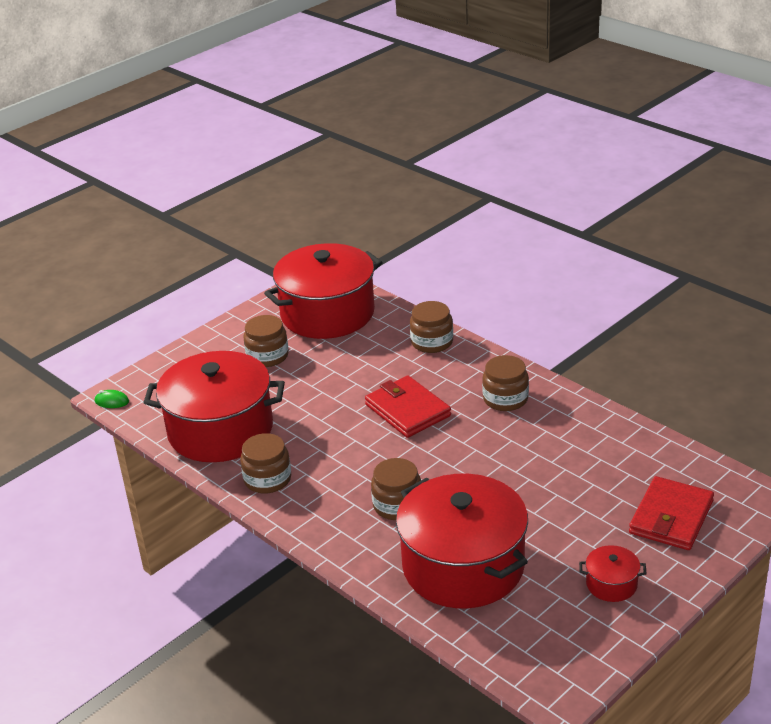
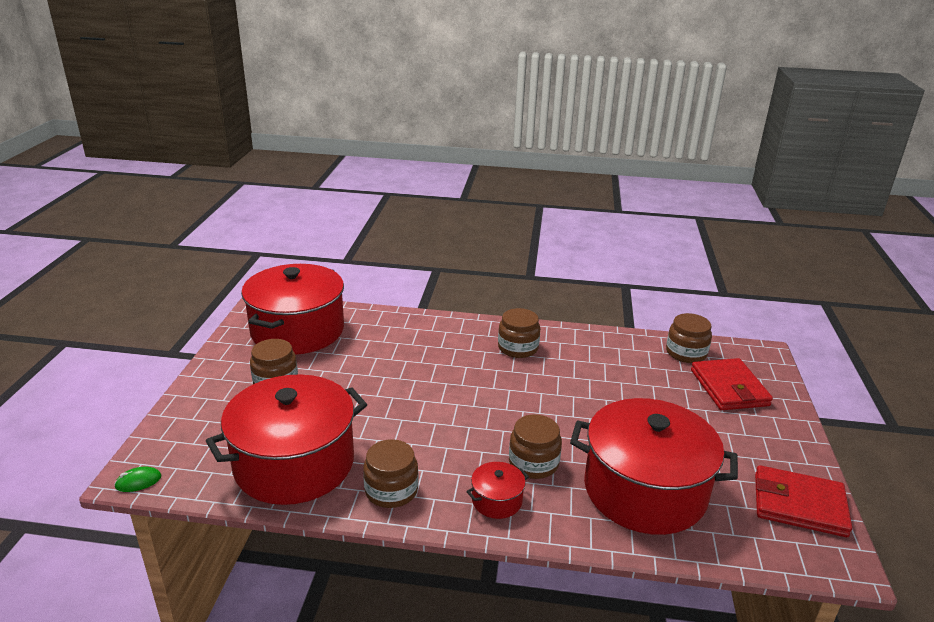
camera: 40 degrees left, 5 degrees down
red wallet [365,376,451,438] -> red wallet moved to [755,465,852,537]
brown jar [410,301,453,353] -> brown jar moved to [666,313,712,363]
red pot [579,545,647,602] -> red pot moved to [466,462,529,519]

